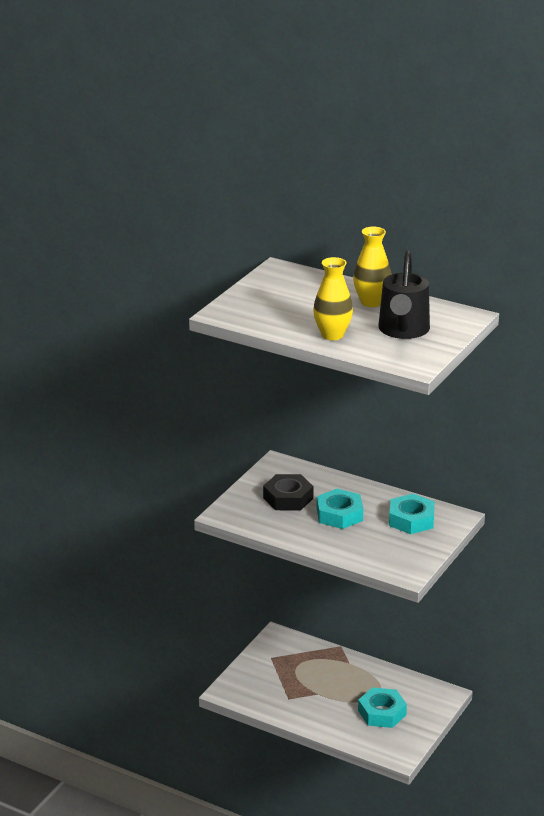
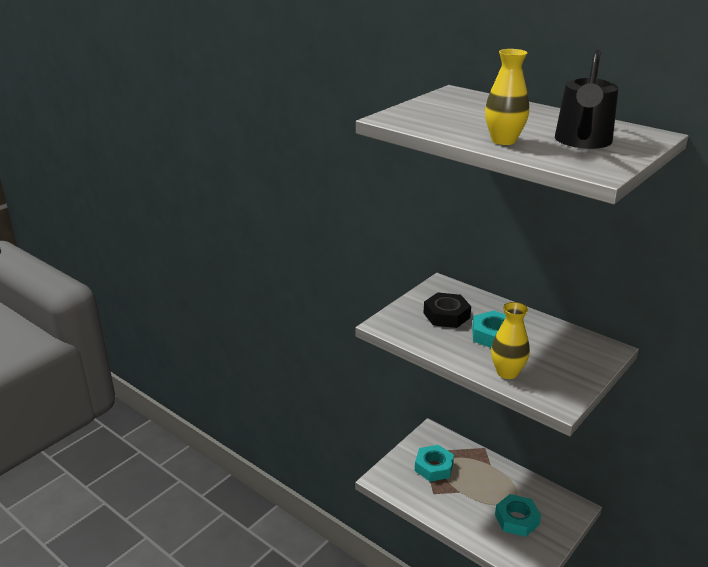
camera: 10 degrees right, 0 degrees up
yellow vase [353,227,391,307] -> yellow vase moved to [491,302,530,379]
turquoise nut [389,494,435,534] -> turquoise nut moved to [415,445,454,482]

